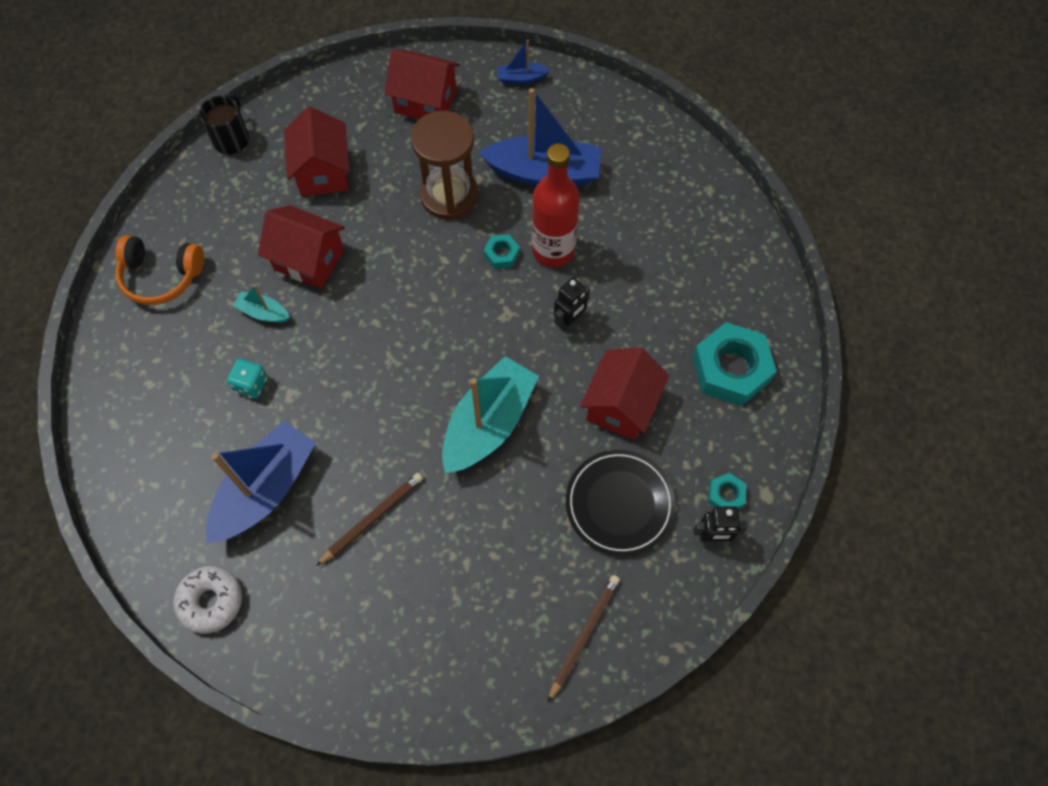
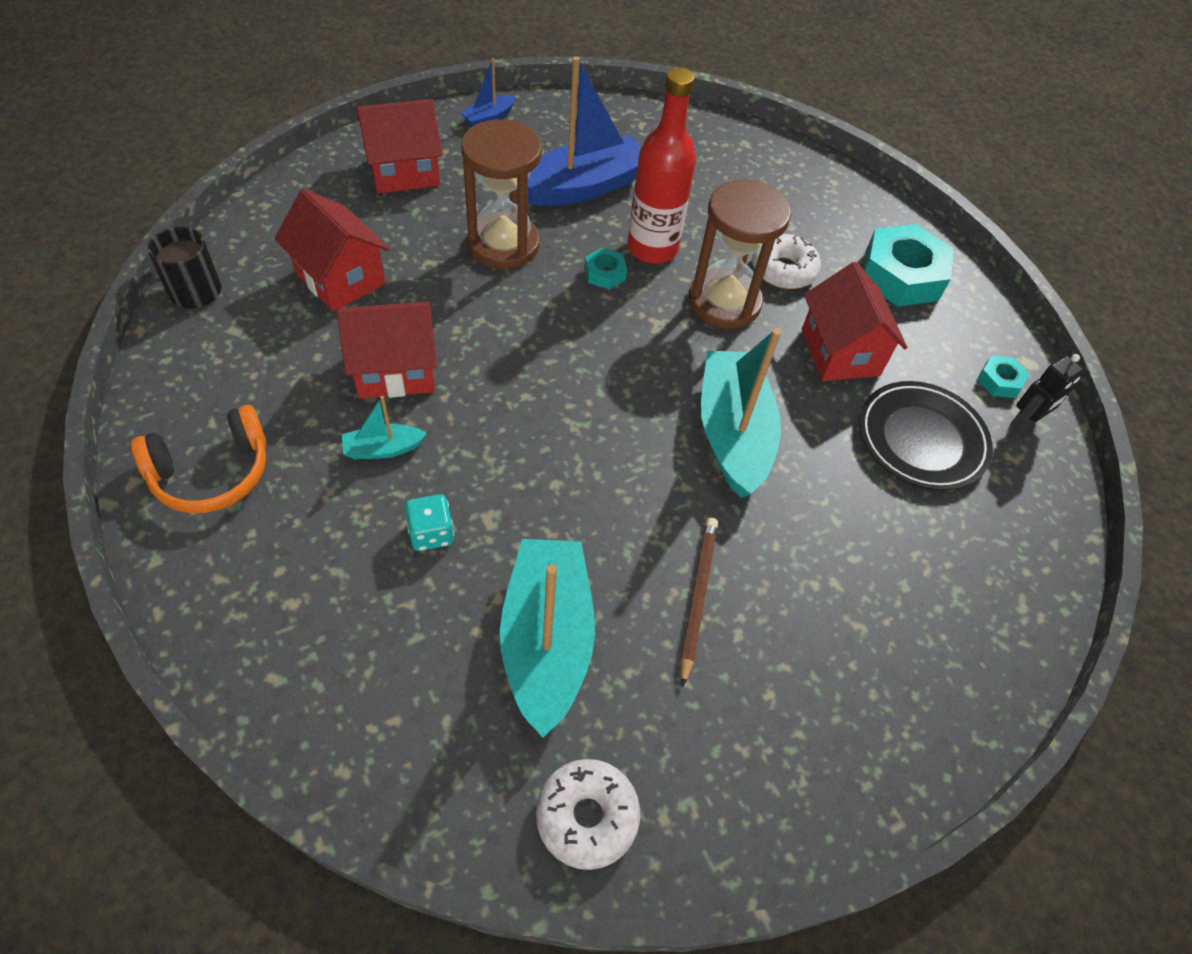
camera: 40 degrees left, 10 degrees down
blue boat [206,421,316,544] -> turquoise boat [500,539,595,738]
brown pencil [547,575,620,703] -> none
black robot [554,277,590,331] -> brown hourglass [689,179,791,329]
none -> white donut [752,234,821,289]

